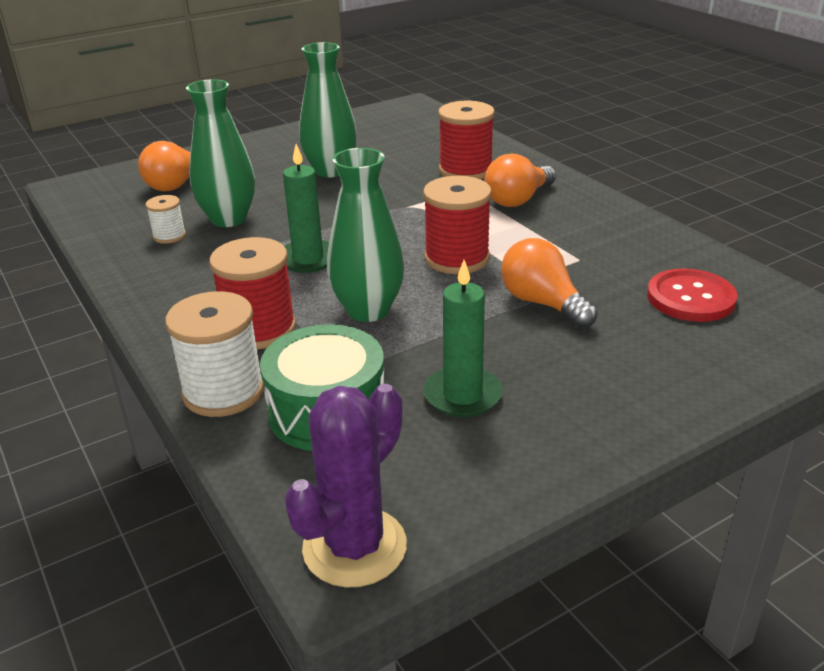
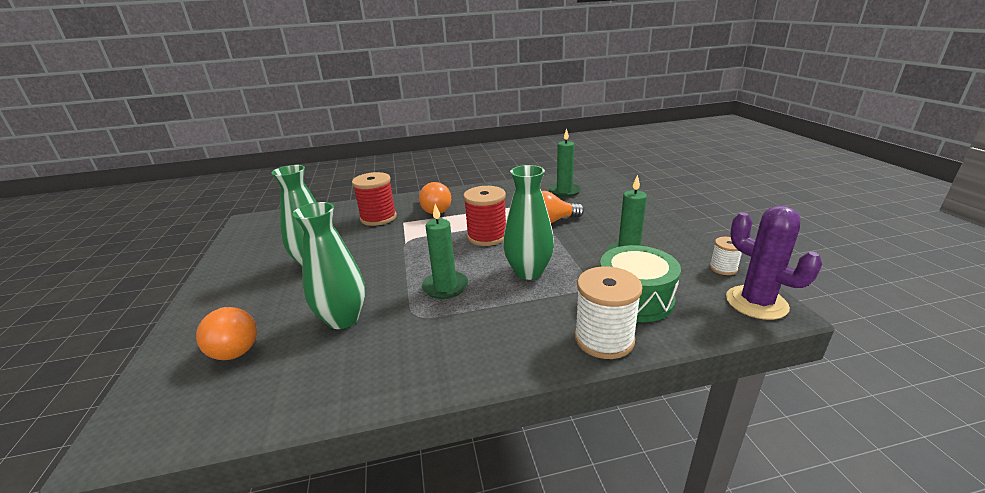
camera: 70 degrees left, 5 degrees down
white spool [145,195,186,244] -> white spool moved to [710,237,742,275]
red spool [209,237,296,349] -> none
red button [647,268,738,322] -> green candle [549,128,581,197]

